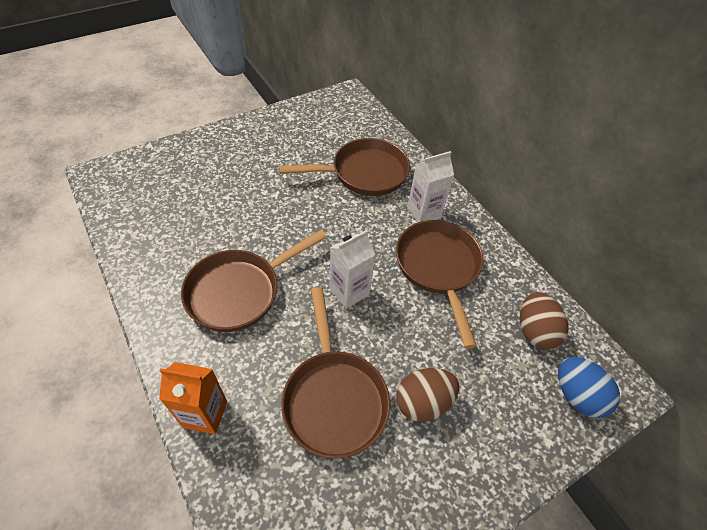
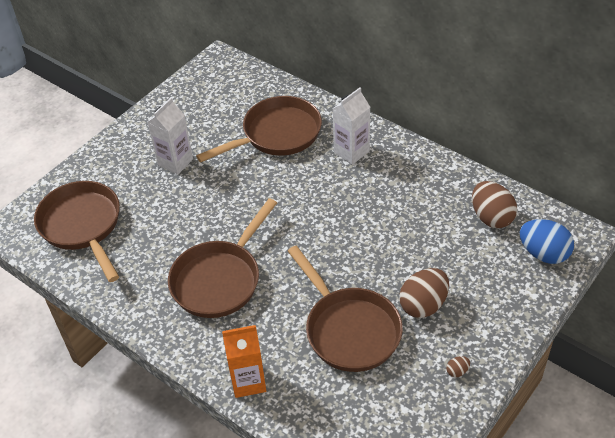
camera: 15 degrees left, 5 degrees down
white carton [330,230,375,309] -> white carton moved to [148,97,193,175]
brown pan [396,220,483,348] -> brown pan moved to [34,181,120,282]
none -> brown egg [446,356,470,377]

